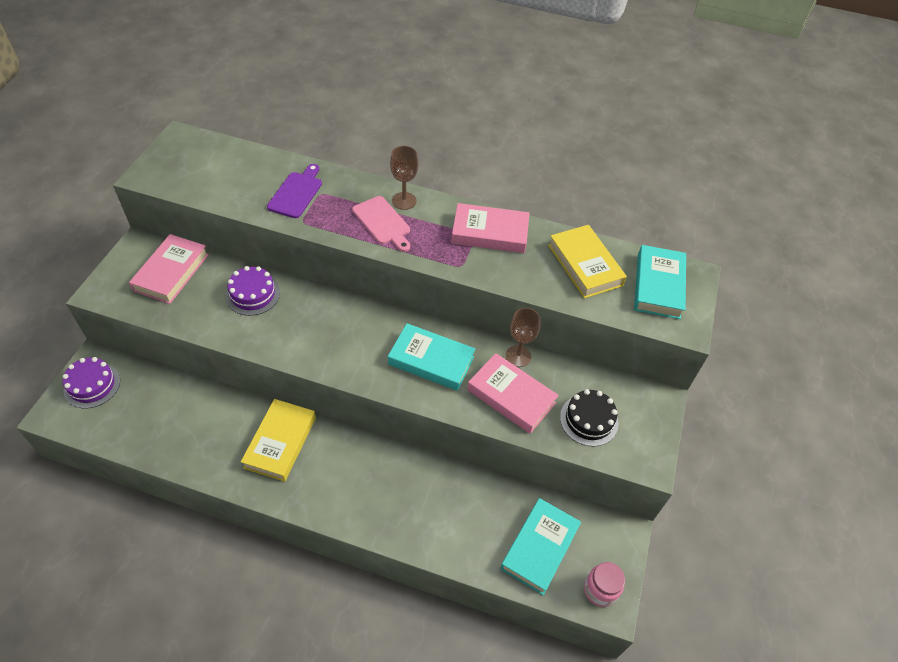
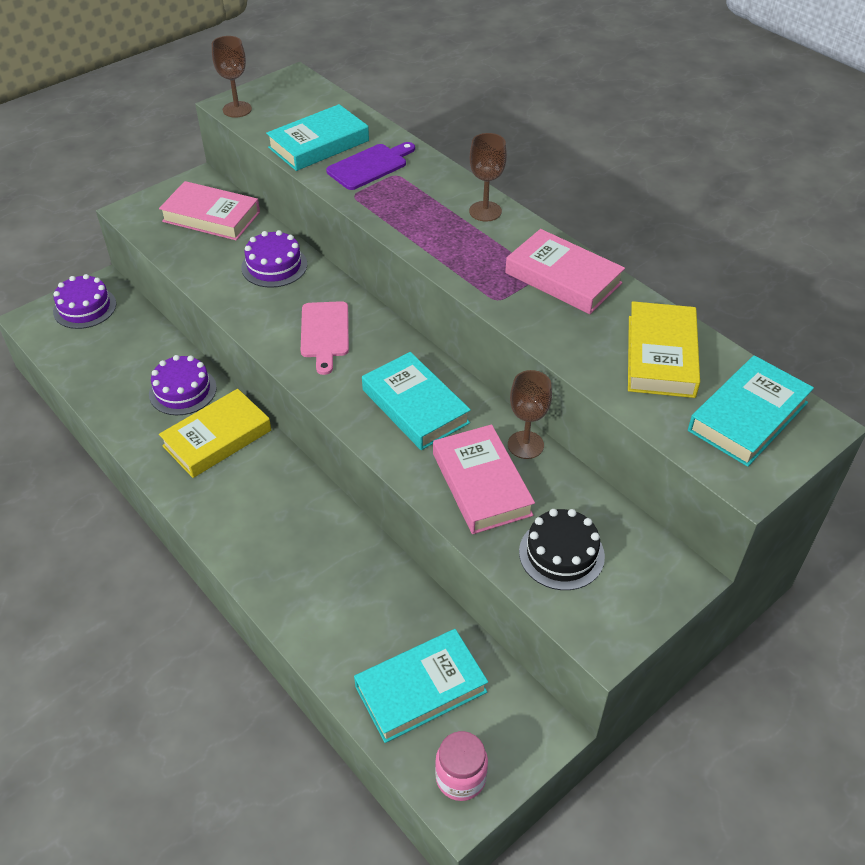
camera: 35 degrees right, 5 degrees down
pink book [129,234,209,304] -> pink book turned 60 degrees clockwise [159,181,260,240]
pink cutting board [352,196,410,252] -> pink cutting board moved to [301,301,349,375]
none -> purple cake [149,355,217,415]
none -> brown goblet [212,36,252,118]
none -> turquoise book [266,104,369,171]

